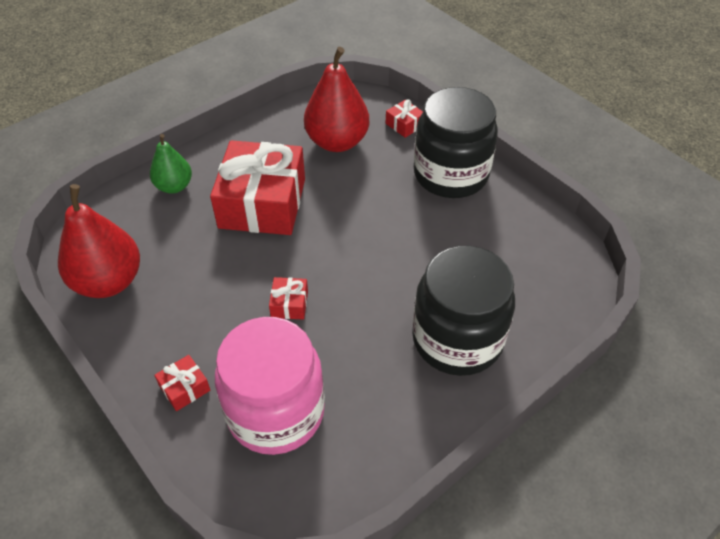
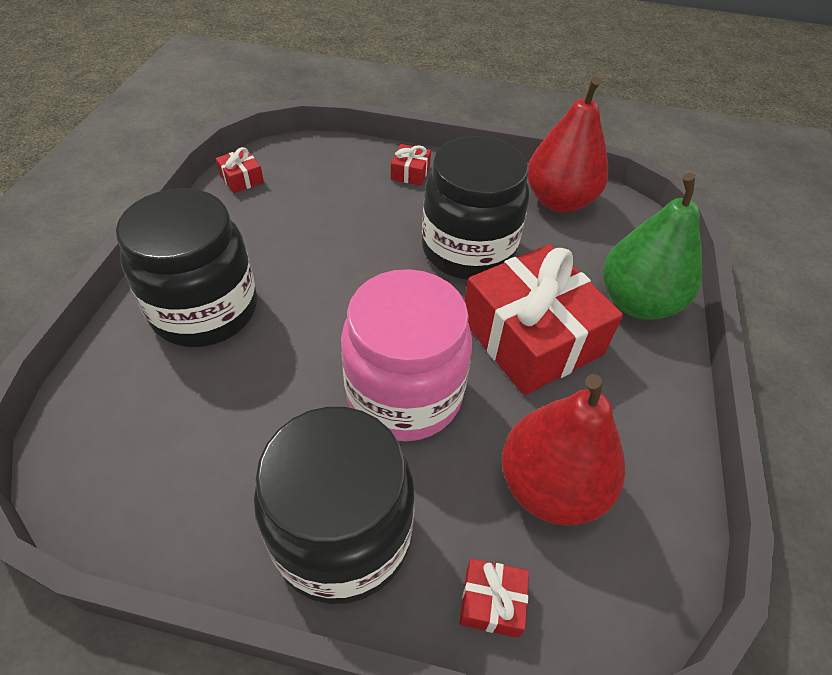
camera: 140 degrees right, 0 degrees up
green pear [150,134,192,194] -> green pear [603,173,702,320], size x1.68
pink jar [215,317,325,455] -> pink jar moved to [341,269,472,441]
red gift [269,277,308,320] -> red gift moved to [215,147,264,193]
none -> black jar [422,136,529,280]

